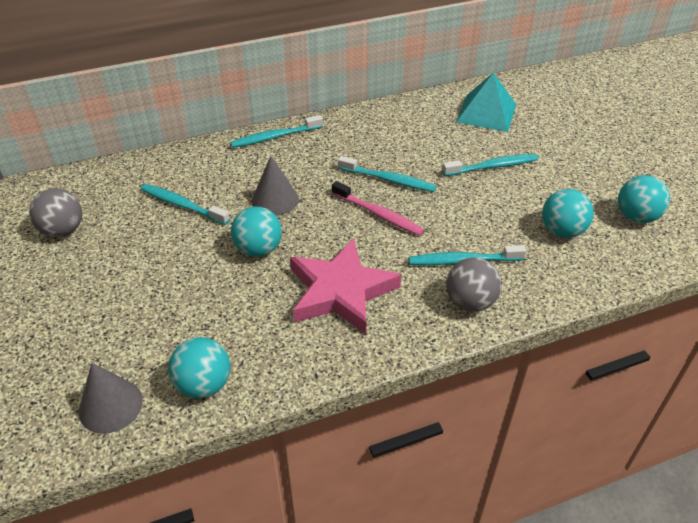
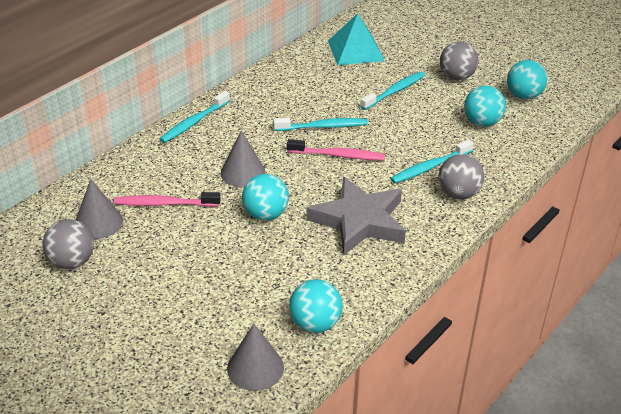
camera: 30 degrees left, 5 degrees down
turquoise toothbrush [141,184,230,225] -> pink toothbrush [114,192,221,207]
pink star [290,238,401,334] -> grey star [306,177,406,255]
none -> grey cone [76,179,123,239]
none -> grey ball [440,41,478,80]

